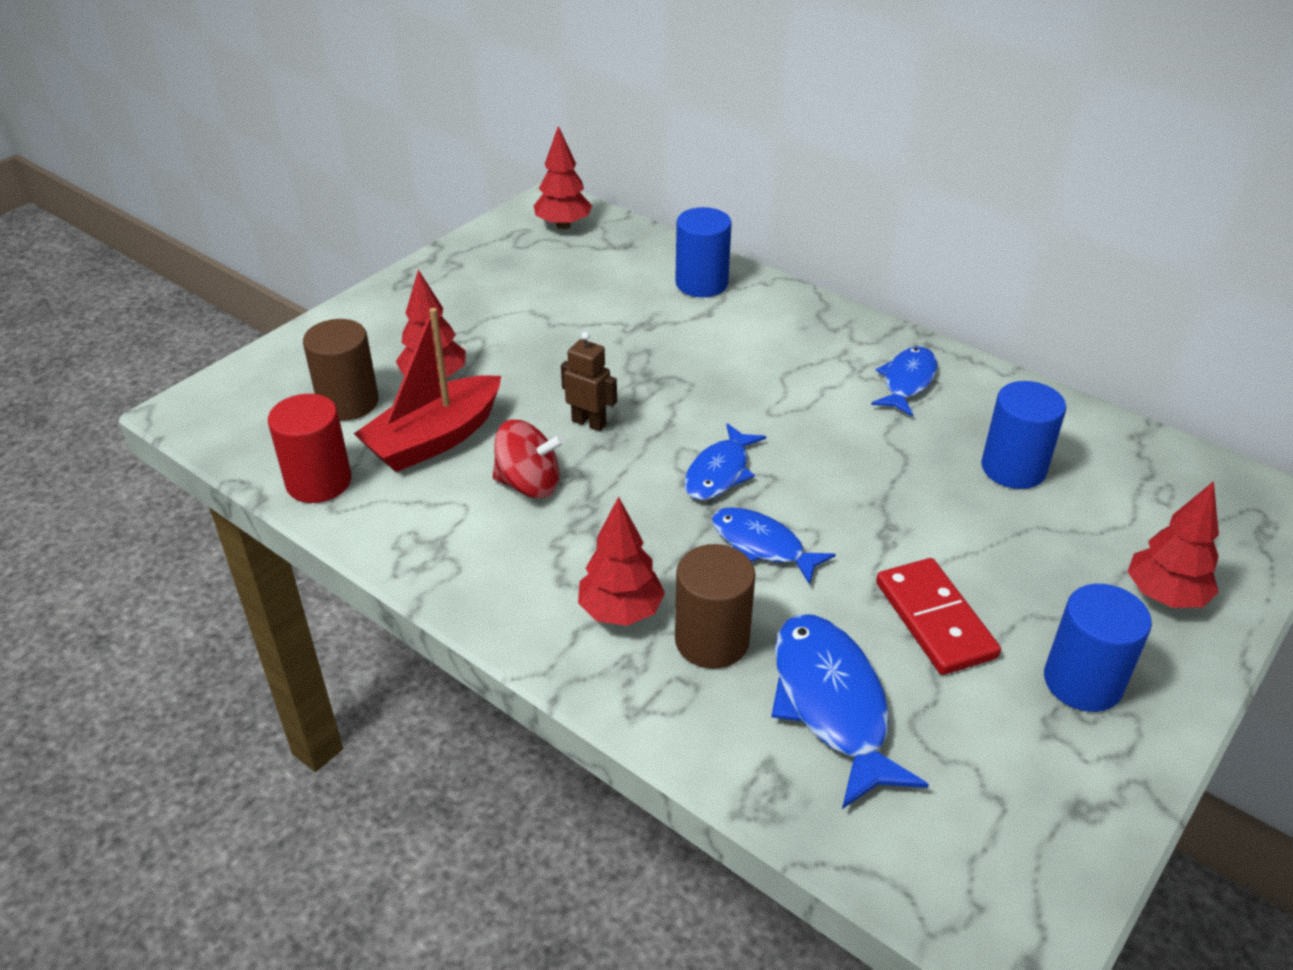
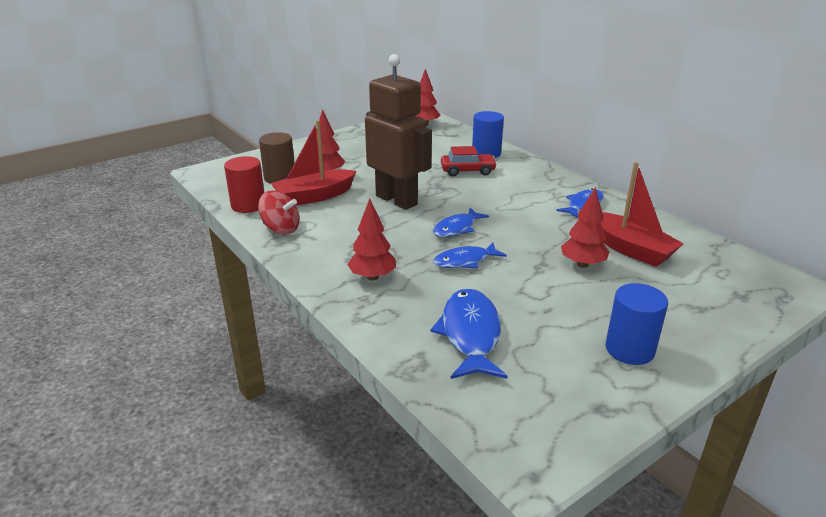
camera: 15 degrees right, 10 degrees down
red spinning top [493,420,564,498] -> red spinning top moved to [258,191,300,234]
brown robot [561,332,617,431] -> brown robot [365,54,432,210], size x2.40
brown cylinder [675,544,756,669] -> none
blue fish [712,507,836,585] -> blue fish turned 75 degrees counterclockwise [433,243,507,268]
red domino [876,558,1001,675] -> none
blue cylinder [981,381,1066,489] -> red boat [600,162,684,267]
red tree [1128,481,1219,608] -> red tree moved to [561,187,609,268]
none -> red car [441,146,497,177]

